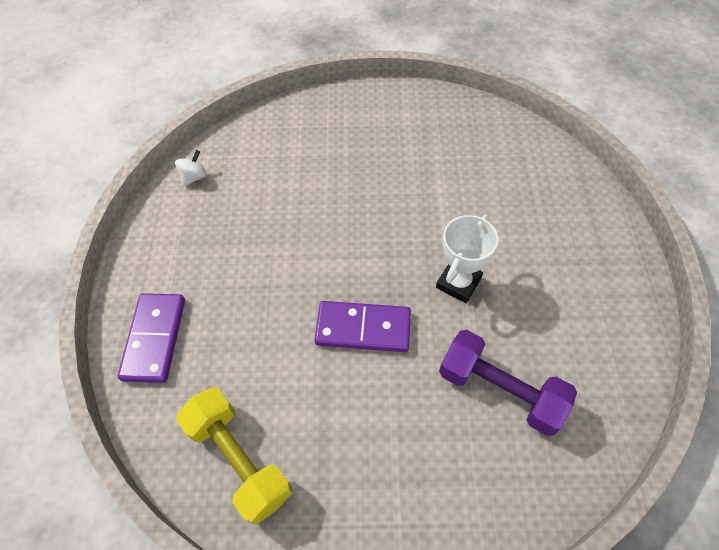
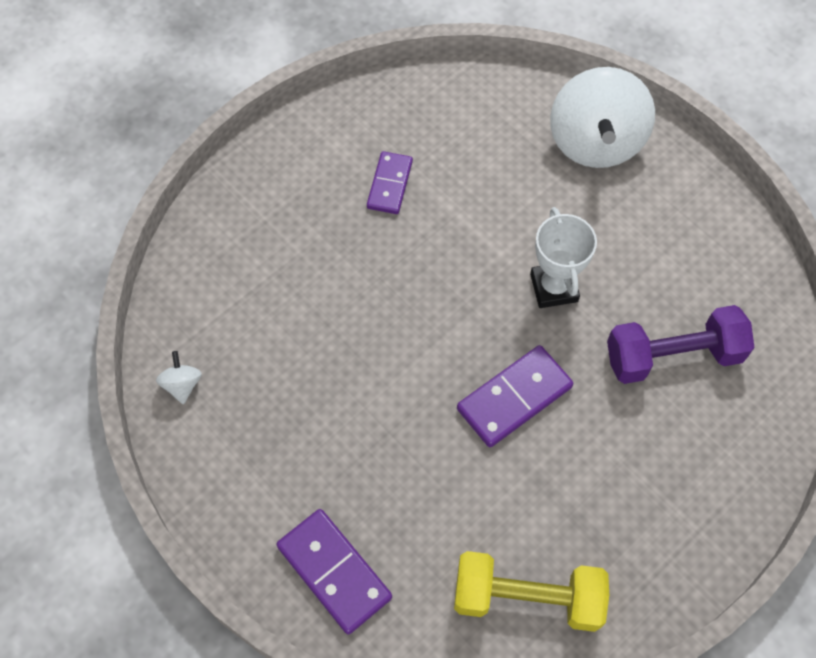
camera: 45 degrees left, 5 degrees up
none -> purple domino [367,151,413,214]
none -> white spinning top [550,67,655,168]

